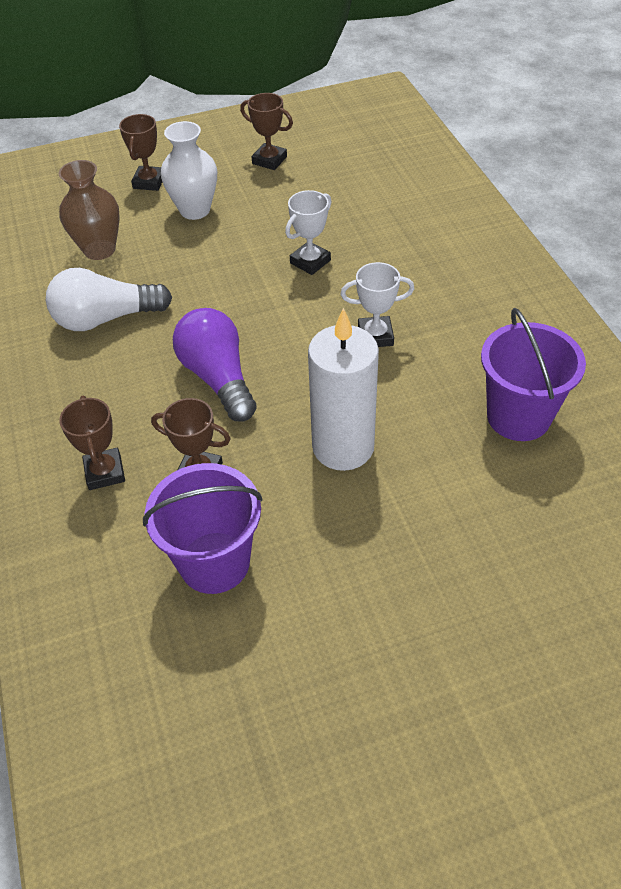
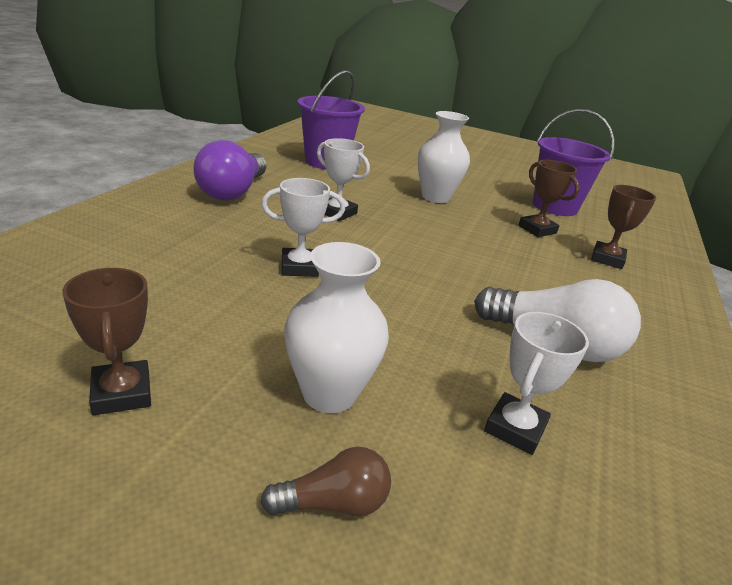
camera: 145 degrees left, 20 degrees down
brown vase [59,160,120,260] -> white trophy [484,312,589,455]
brown trophy [119,114,162,191] -> brown light bulb [260,446,391,516]
purple light bulb [173,308,257,422] -> purple light bulb moved to [193,140,267,201]
white candle [308,308,379,471] -> white vase [418,111,470,203]

